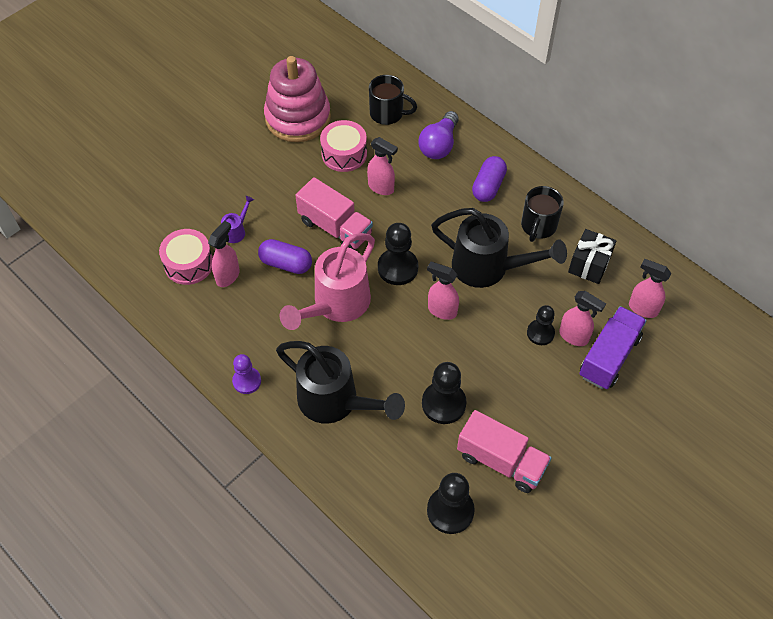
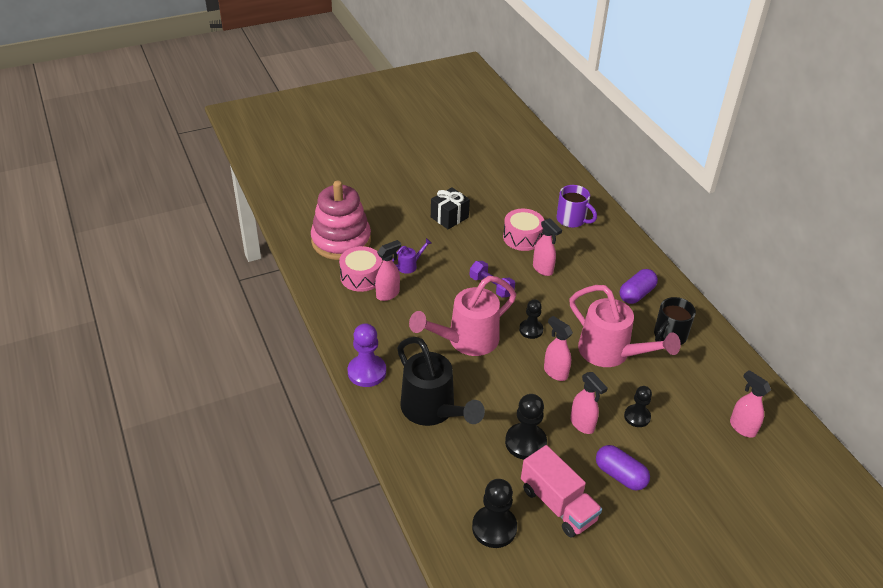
camera: 20 degrees right, 15 degrees down
purple pawn [232,354,261,394] -> purple pawn [348,323,386,387], size x1.54
purple capsule [258,239,312,274] -> purple capsule moved to [596,445,650,491]
pink stacking toy [264,56,331,142] -> pink stacking toy moved to [311,181,371,260]
pink truck [295,177,373,249] -> purple dumbbell [470,261,515,298]
black mug [369,75,417,125] -> purple mug [556,185,597,228]
black pawn [378,223,418,285] -> black pawn [519,299,543,339], size x0.65
purple light bulb [418,111,459,159] -> none
black watering can [431,208,567,288] -> pink watering can [569,285,681,367]
pink spray bottle [559,291,606,346] -> pink spray bottle moved to [570,372,608,434]
black gift [568,229,617,284] -> black gift moved to [431,187,470,229]
purple truck [579,306,647,389] -> none

